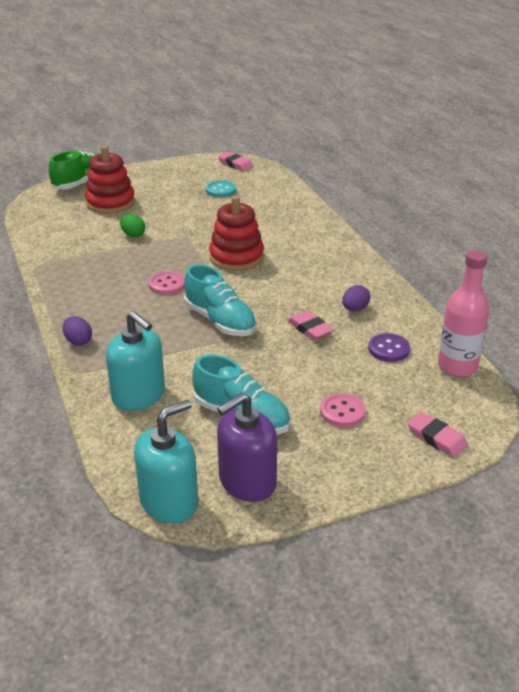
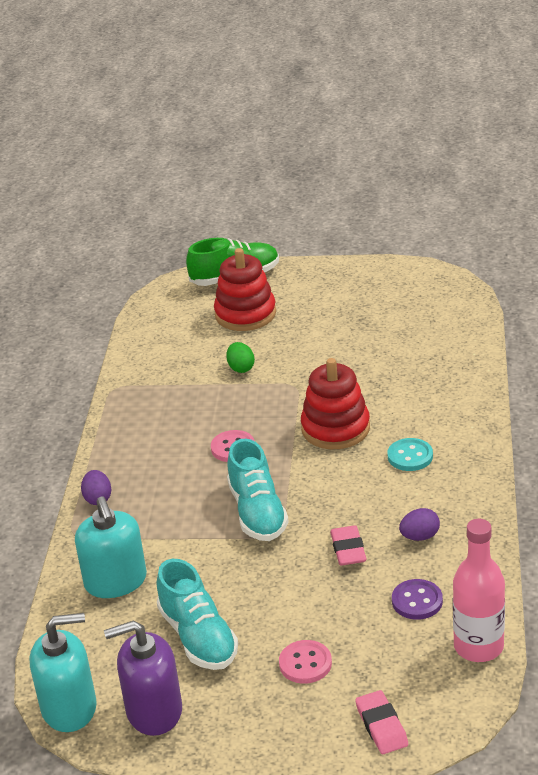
camera: 30 degrees right, 0 degrees up
turquoise button [206,180,236,197] -> turquoise button moved to [388,438,433,471]
pink eraser [218,152,254,171] -> none

